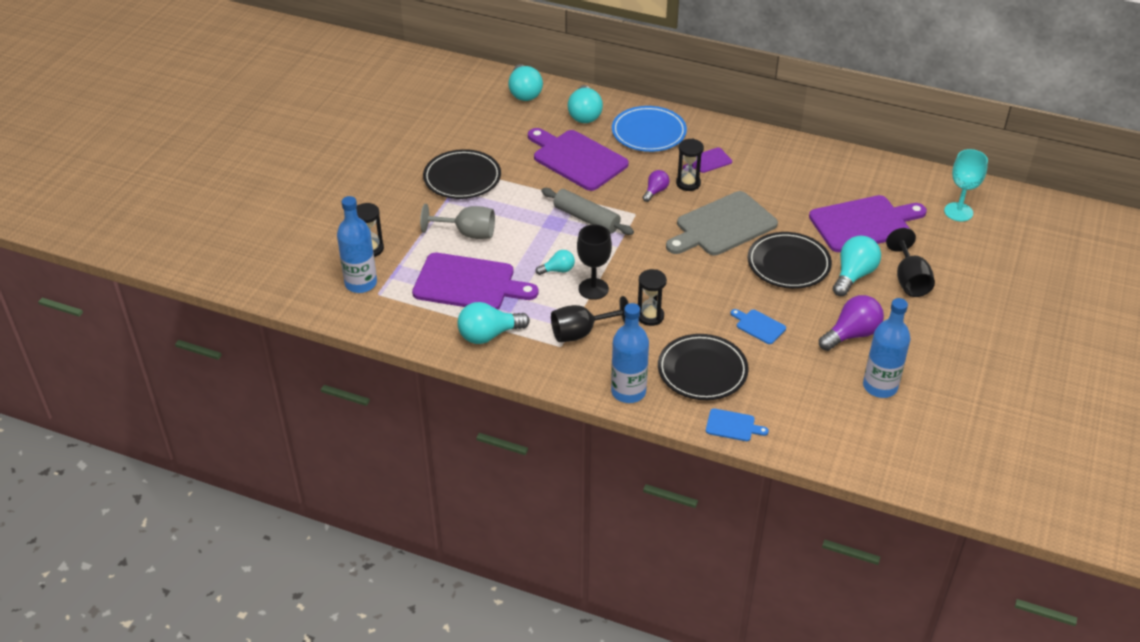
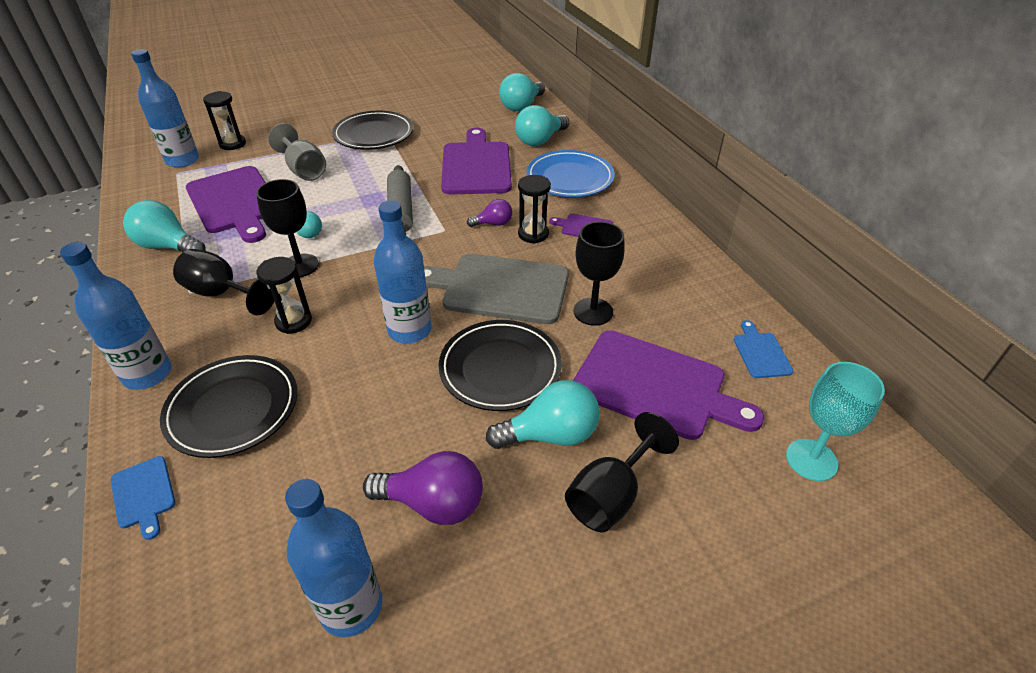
camera: 45 degrees right, 0 degrees up
blue cutting board [731,309,786,344] -> blue cutting board moved to [734,320,793,378]
none -> blue bottle [374,200,431,344]
none -> black goblet [573,221,625,326]

